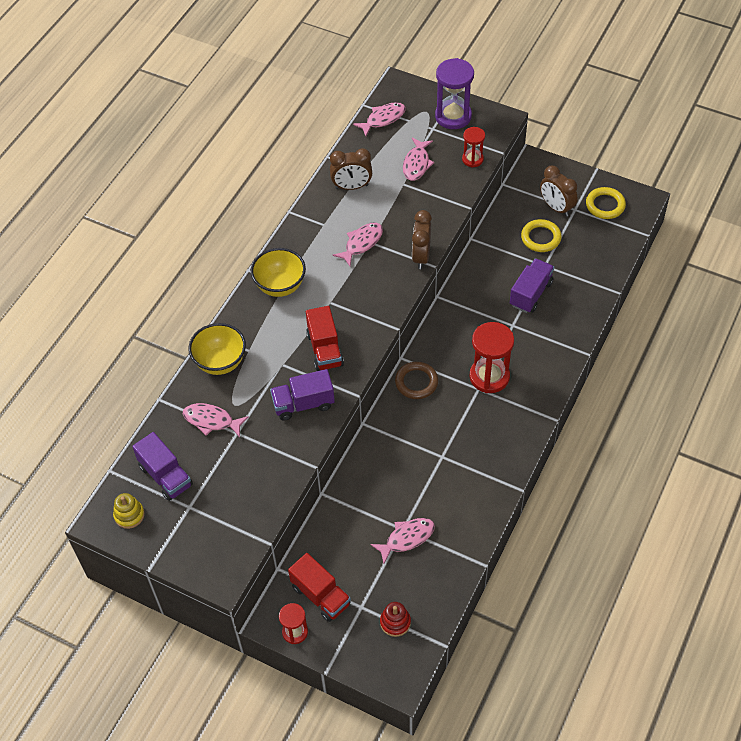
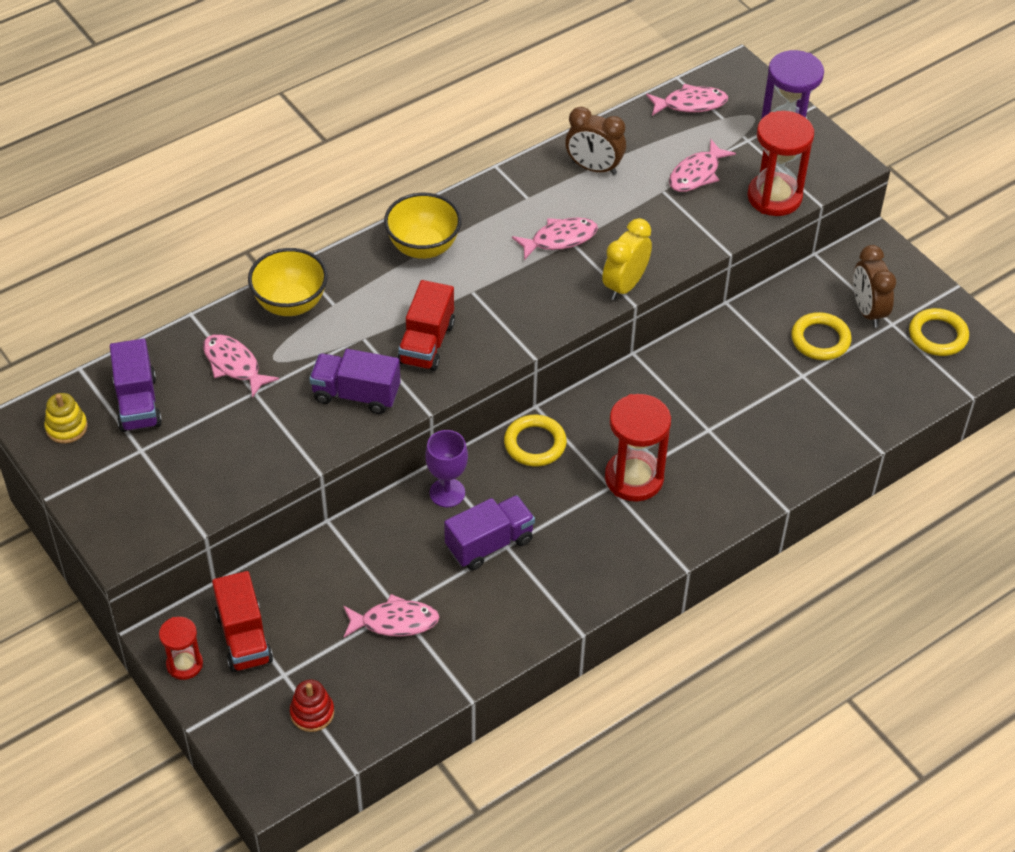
camera: 25 degrees right, 5 degrees down
brown ring [395,362,438,399] -> yellow ring [504,415,567,466]
brown clock [412,210,432,269] -> yellow clock [602,218,652,300]
red hourglass [462,127,485,168] -> red hourglass [747,111,814,216], size x1.75
purple truck [510,258,554,313] -> purple truck moved to [444,495,535,570]
none -> purple goblet [425,430,468,507]

